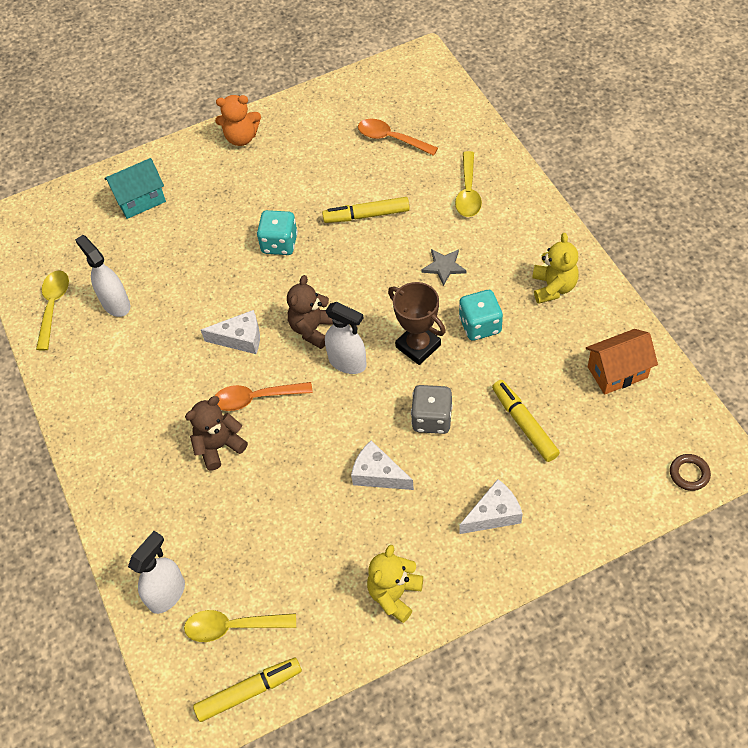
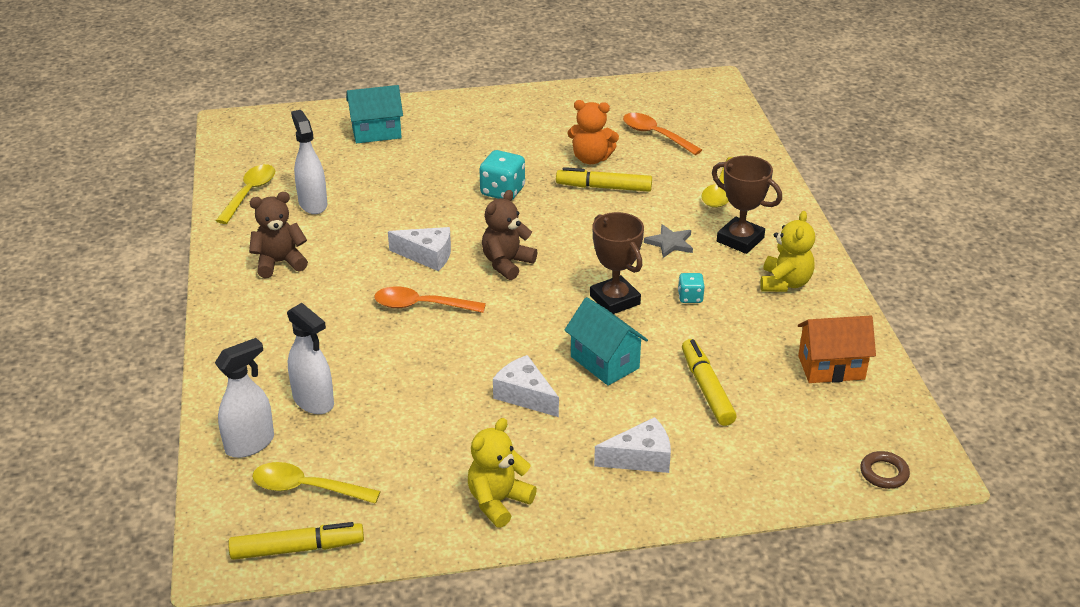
camera: 10 degrees right, 20 degrees down
brown teddy bear [185,396,248,471] -> brown teddy bear moved to [249,192,308,278]
orange teddy bear [215,95,261,146] -> orange teddy bear moved to [567,100,619,164]
white spray bottle [325,302,367,374] -> white spray bottle moved to [287,303,334,414]
grey dice [411,385,453,434] -> turquoise house [565,297,648,386]
turquoise dice [459,290,503,341] -> turquoise dice [678,273,705,303], size x0.57
none -> brown trophy [712,156,782,254]

